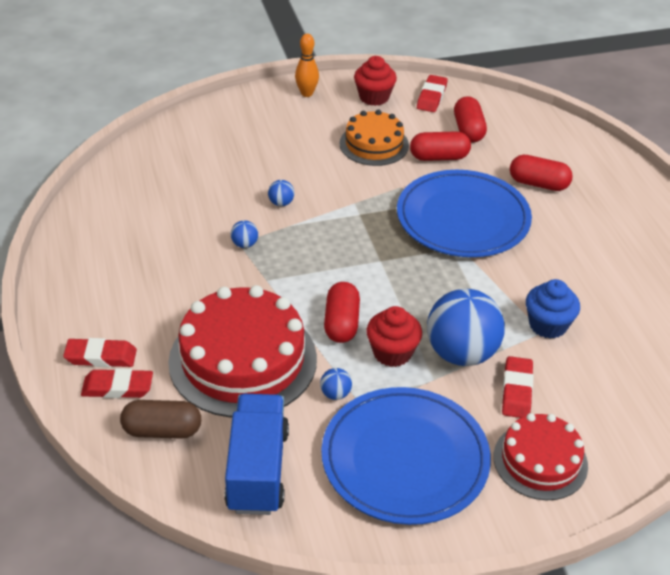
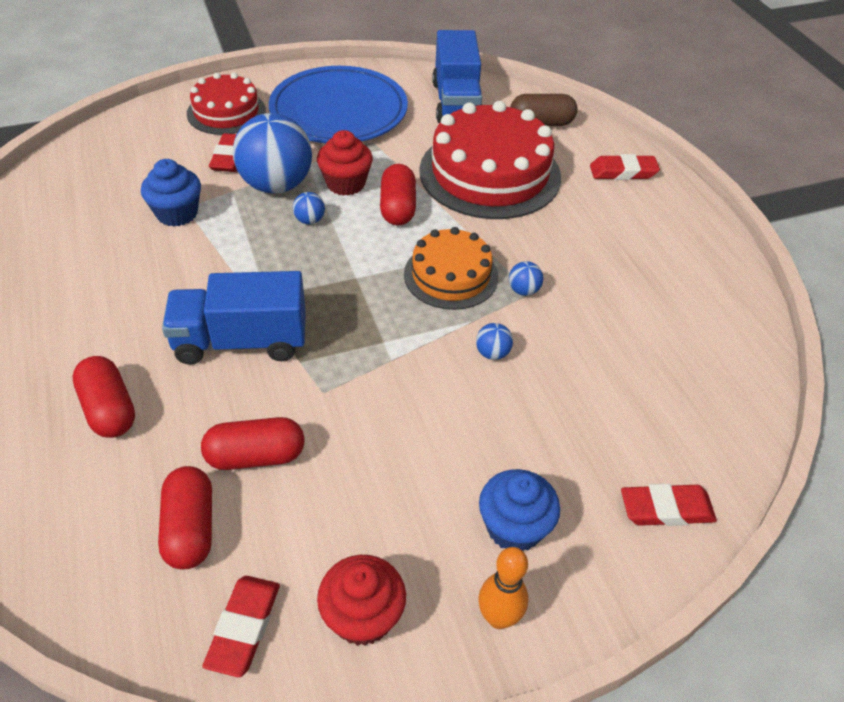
camera: 175 degrees right, 5 degrees up
red eraser [81,368,153,398] -> red eraser moved to [621,484,717,526]
blue ball [320,368,352,400] -> blue ball moved to [293,192,325,224]
orange cake [339,110,409,166] -> orange cake moved to [404,227,498,310]
blue plate [397,170,532,257] -> blue truck [162,271,306,365]
red capsule [510,155,573,191] -> red capsule turned 45 degrees clockwise [72,356,135,438]
none -> blue cupcake [479,469,560,551]

